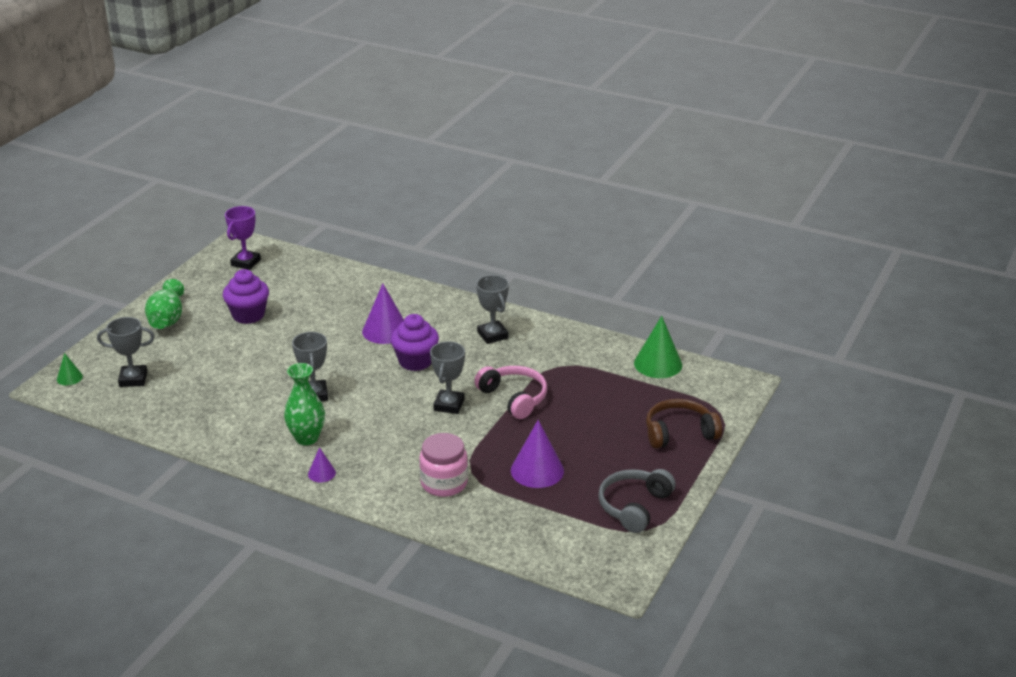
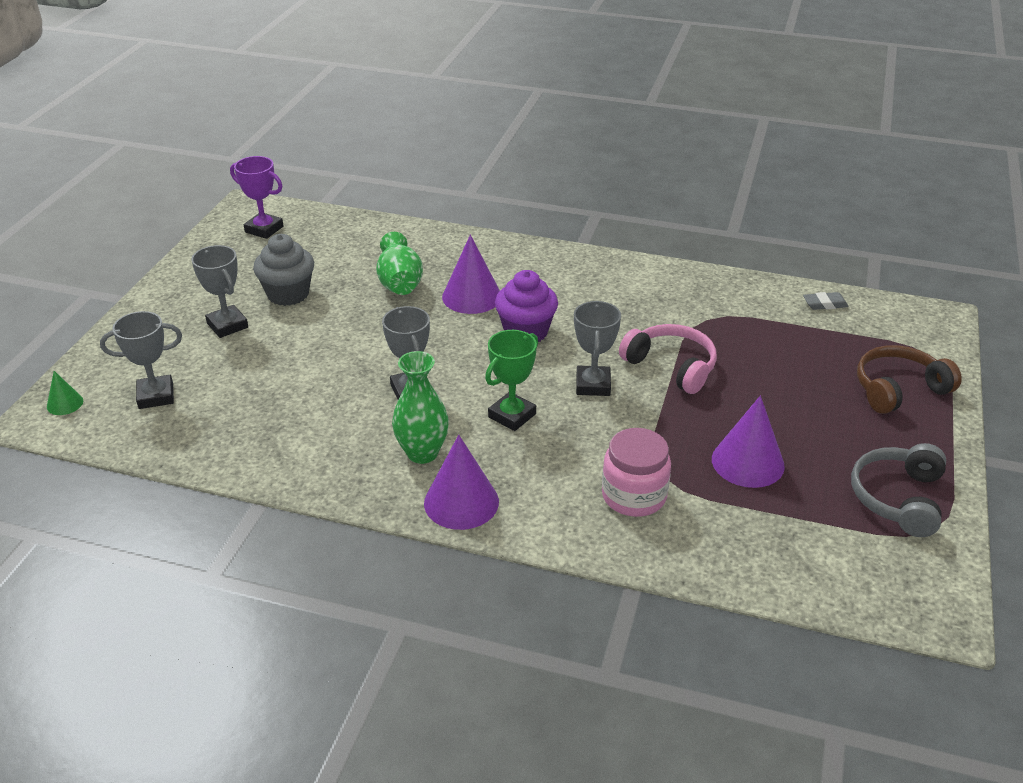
camera: 10 degrees left, 5 degrees up
green vase [145,279,184,329] -> green vase moved to [376,232,423,295]
purple cupcake [223,269,269,324] -> grey cupcake [253,234,314,306]
purple trophy [225,206,261,270] -> purple trophy turned 75 degrees counterclockwise [230,156,283,239]
purple cone [308,447,336,482] -> purple cone [424,435,499,530], size x1.93
grey trophy [476,275,509,344] -> grey trophy moved to [191,245,248,338]
green cone [634,316,682,378] -> grey eraser [803,292,849,310]
none -> green trophy [485,330,538,431]

